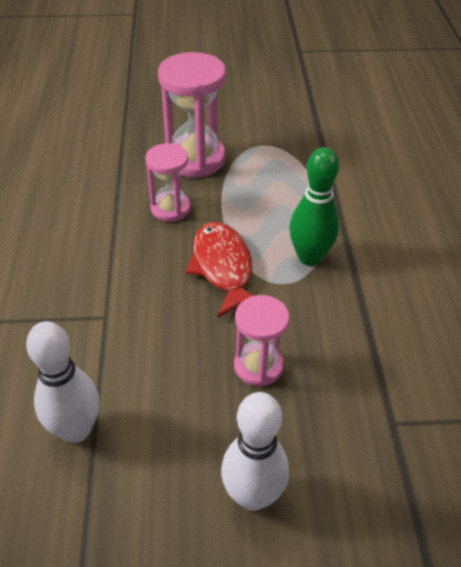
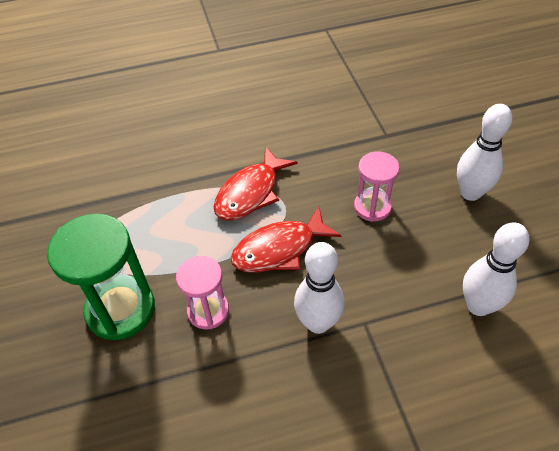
camera: 100 degrees left, 5 degrees up
pink hourglass [158,52,226,178] -> green hourglass [47,214,155,341]
green bowling pin [289,147,339,266] -> red fish [214,146,297,221]
none -> white bowling pin [294,242,344,334]

